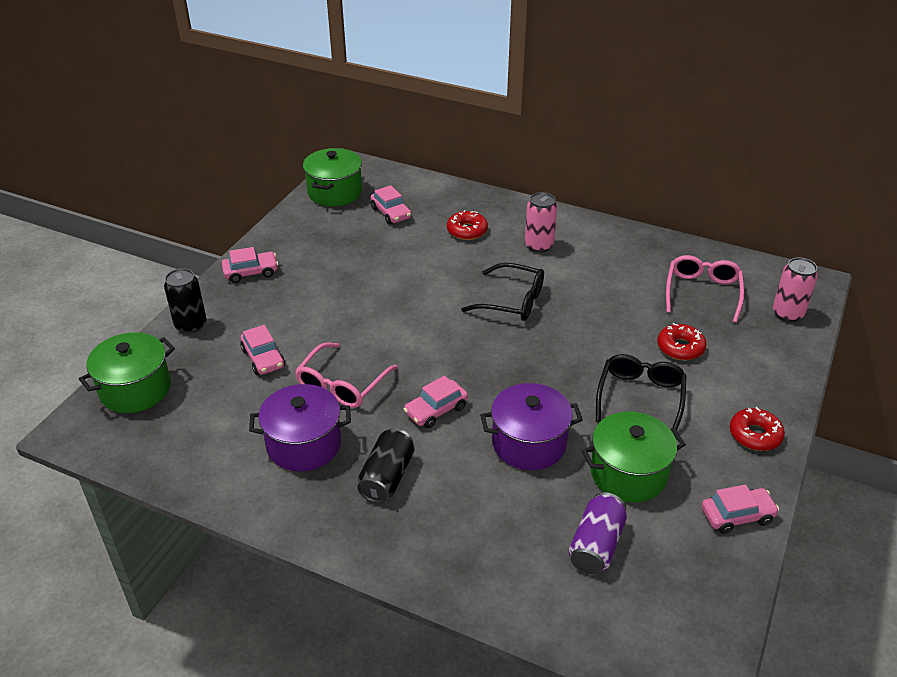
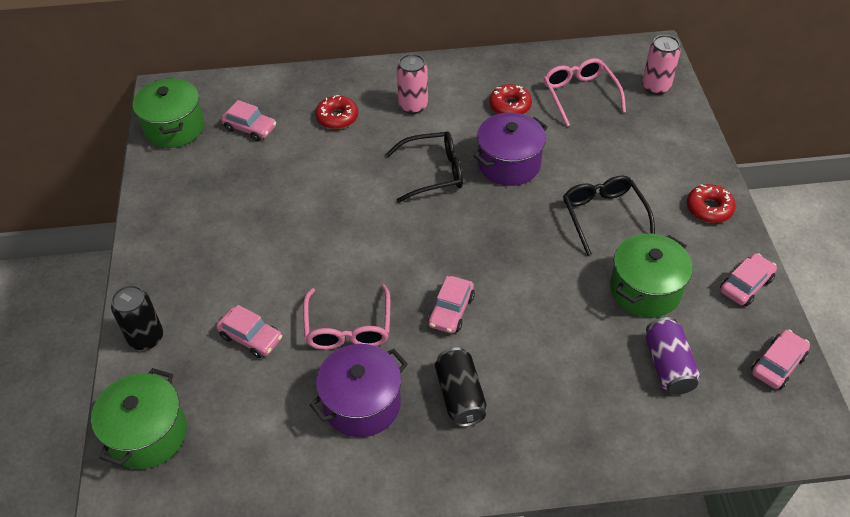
camera: 30 degrees left, 10 degrees up
pink car [222,247,278,283] -> pink car moved to [751,329,810,389]
purple pot [480,383,583,470] -> purple pot moved to [473,112,548,186]
red donut [657,323,706,360] -> red donut moved to [489,84,532,114]

